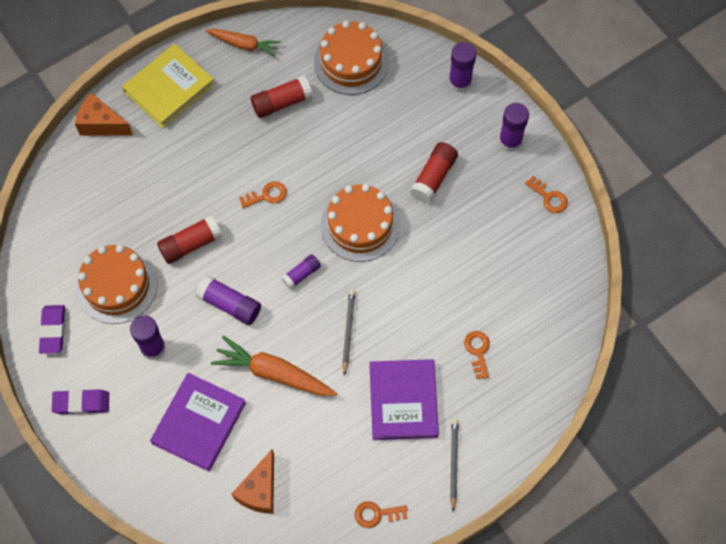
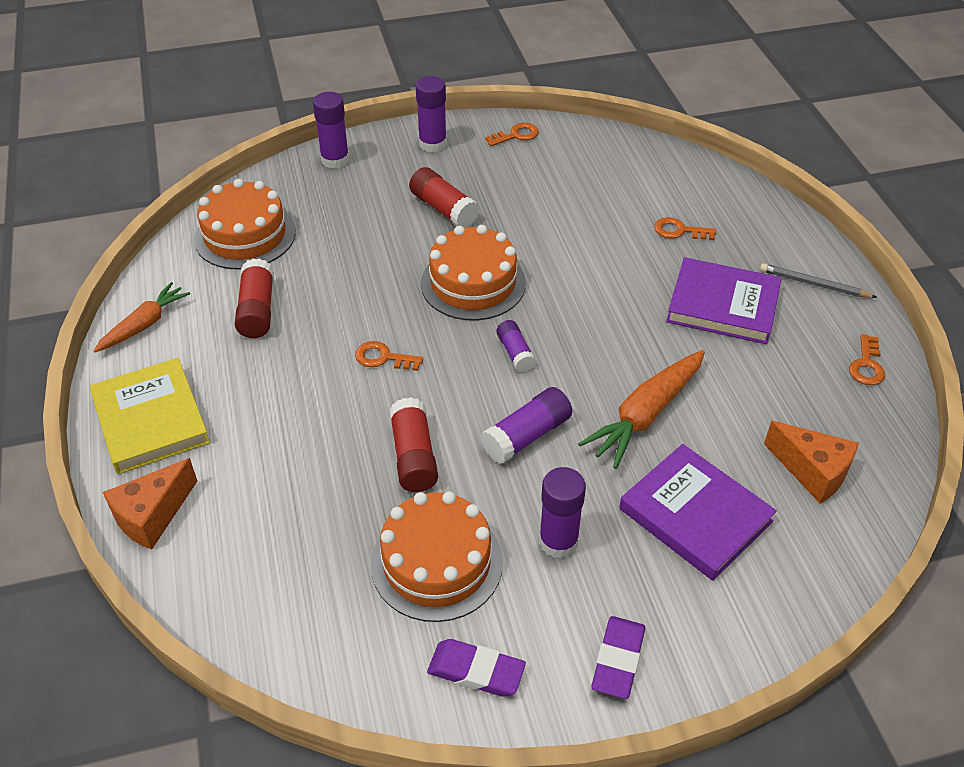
camera: 70 degrees left, 20 degrees down
orange key [239,181,287,208] -> orange key turned 75 degrees counterclockwise [355,341,423,371]
grey pencil [342,290,356,376] -> none

